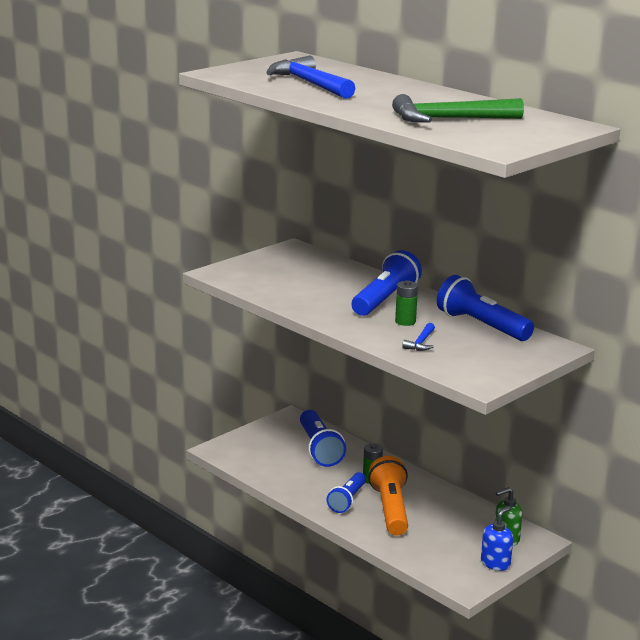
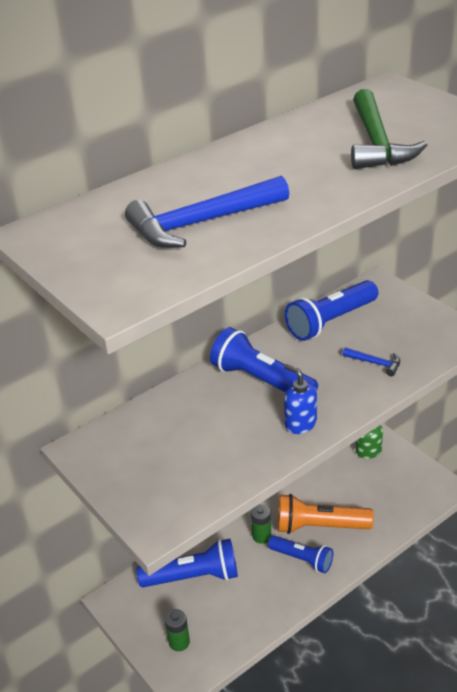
camera: 80 degrees left, 15 degrees up
green battery [395,280,418,326] -> green battery moved to [165,609,190,651]
blue soap dispenser [481,506,513,571] -> blue soap dispenser moved to [284,364,317,434]

